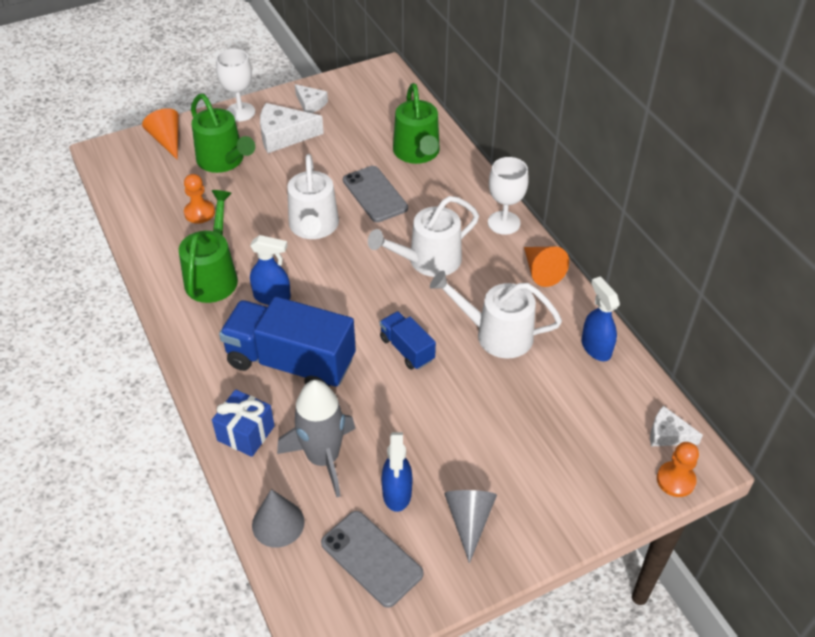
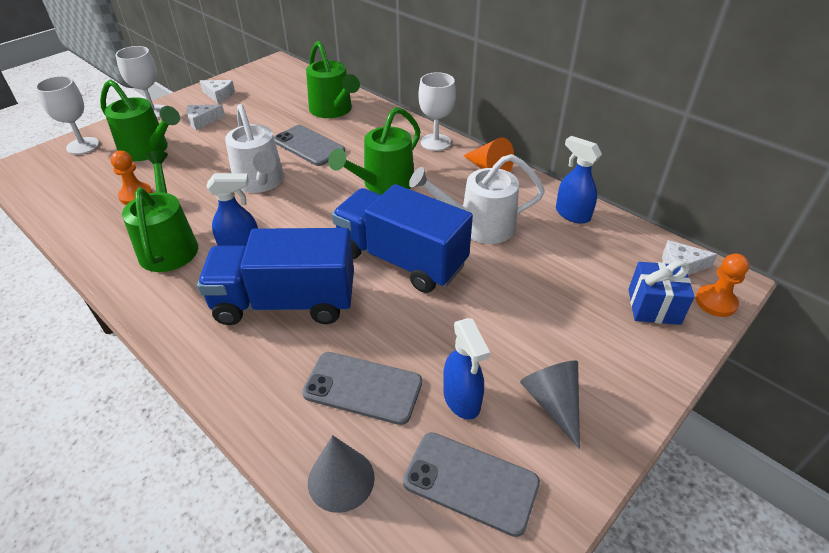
camera: 20 degrees left, 5 degrees down
orange cone [142,108,179,160] -> white goblet [35,76,99,155]
blue gift [212,390,274,457] -> blue gift moved to [628,261,694,325]
white cheese [260,103,324,153] -> white cheese [186,105,225,130], size x0.60
grey rocket [277,380,356,497] -> grey phone [302,352,422,425]
white watering can [368,196,479,277] -> green watering can [328,107,420,195]
blue truck [380,311,436,370] -> blue truck [332,184,473,293], size x1.99

